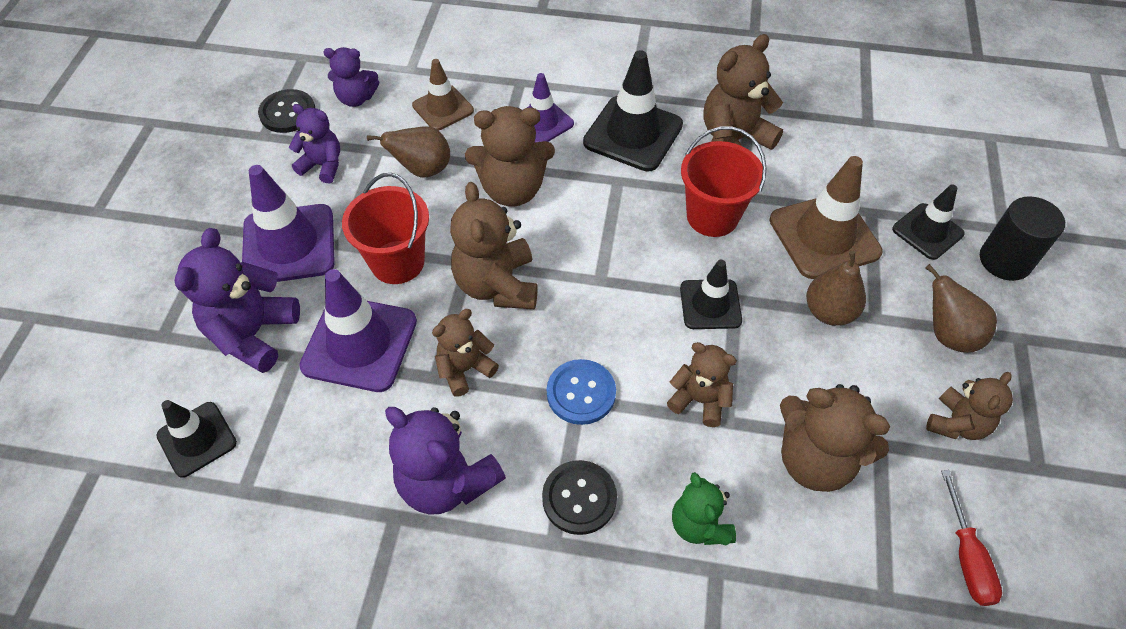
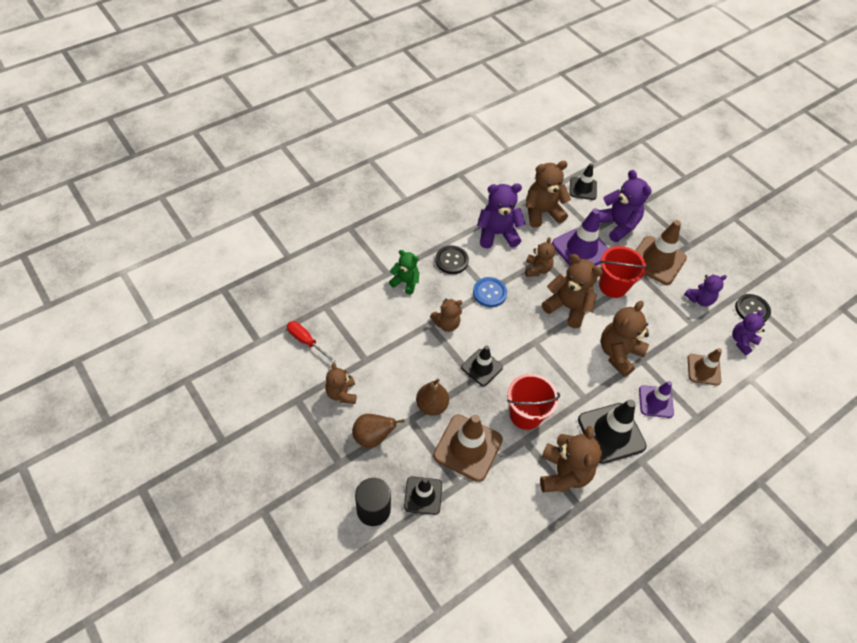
camera: 130 degrees right, 0 degrees up
purple traffic cone [242,165,335,282] -> brown traffic cone [635,220,687,285]
brown pear [367,126,450,178] -> none
brown teddy bear [780,384,890,492] -> brown teddy bear moved to [526,161,571,228]

